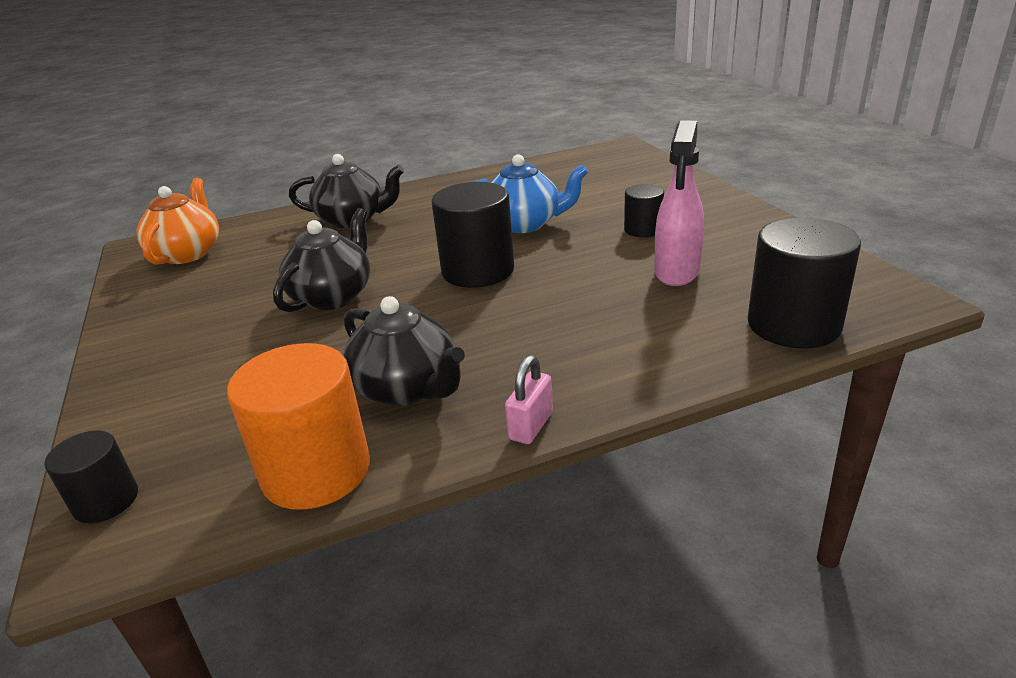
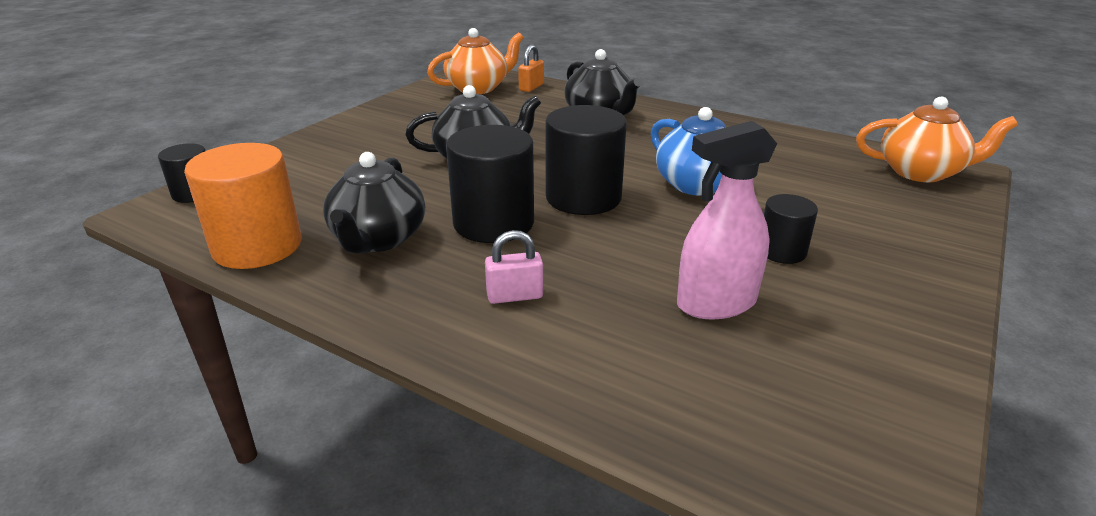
camera: 50 degrees right, 0 degrees up
pink padlock [505,355,553,444] -> pink padlock moved to [485,230,543,304]
black cylinder [748,218,861,348] -> black cylinder moved to [446,125,534,243]
none -> orange padlock [518,45,544,92]
none -> orange teapot [856,97,1018,182]

